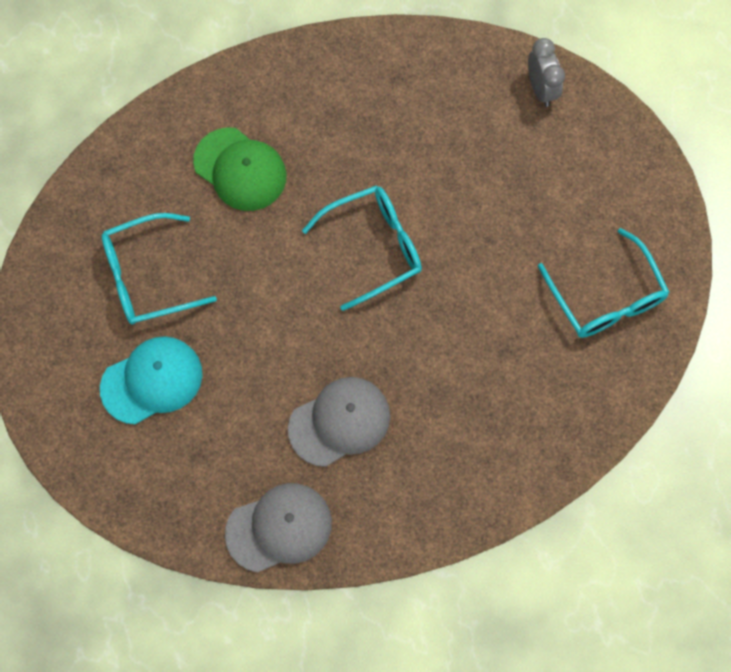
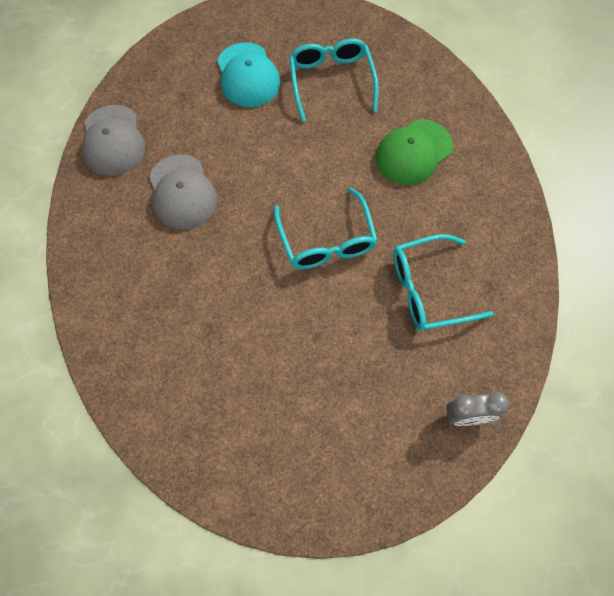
camera: 100 degrees right, 5 degrees down
turquoise glasses [538,228,669,338] -> turquoise glasses moved to [393,234,494,331]

